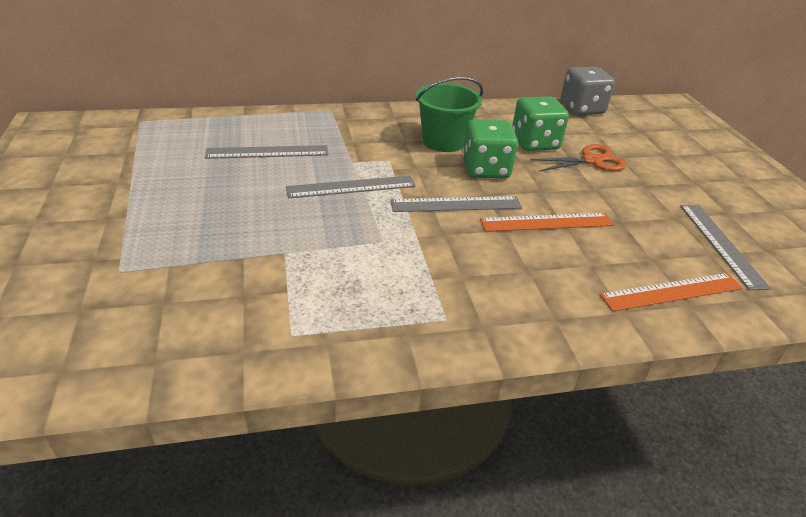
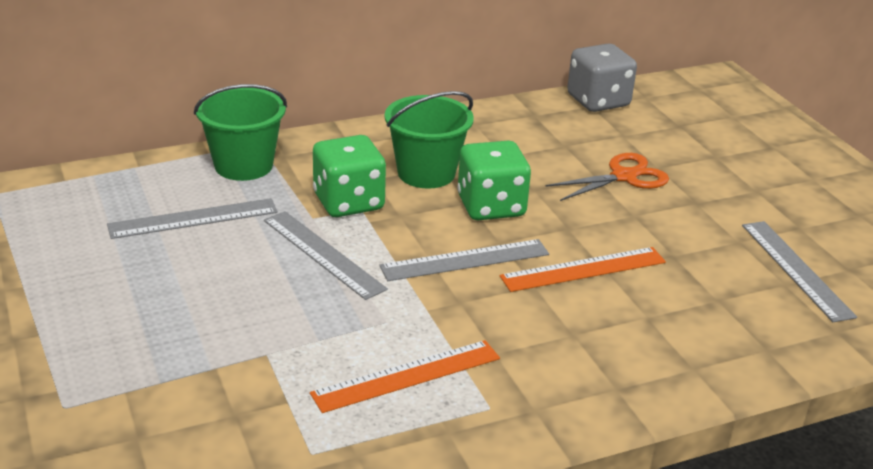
camera: 10 degrees left, 5 degrees down
grey ruler [286,176,416,198] -> grey ruler turned 75 degrees clockwise [264,211,388,300]
green dice [512,96,569,151] -> green dice moved to [313,135,386,217]
orange ruler [600,273,743,311] -> orange ruler moved to [310,340,500,413]
none -> green bucket [194,84,287,181]

